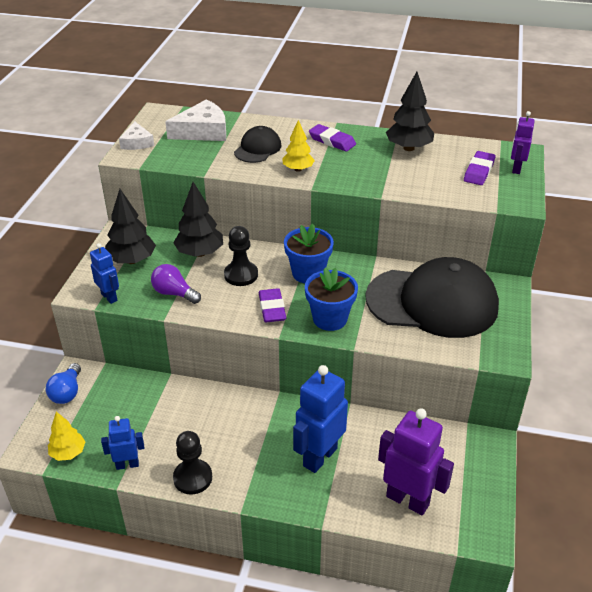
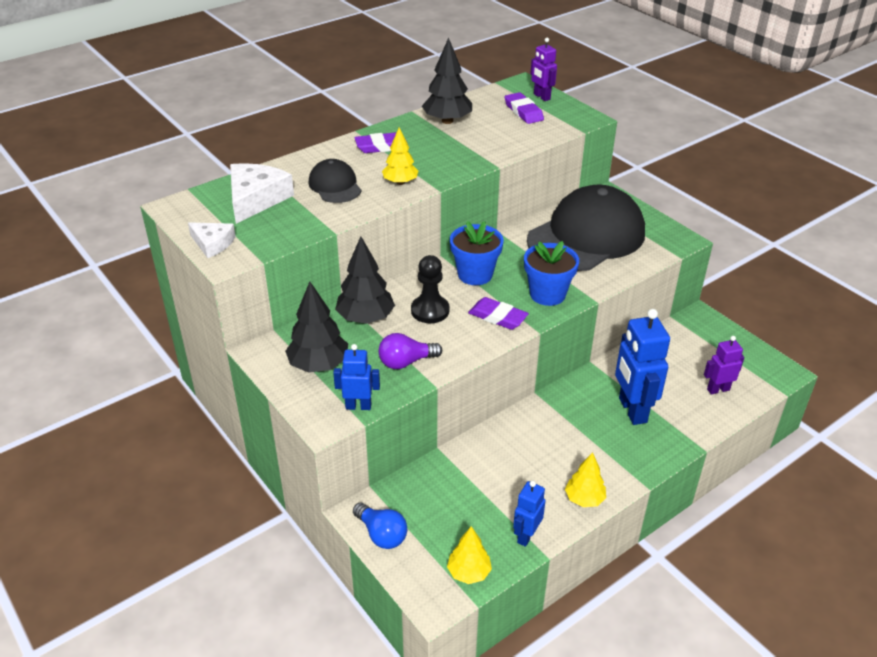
camera: 50 degrees left, 0 degrees up
black pawn [173,431,212,494] -> yellow tree [565,452,606,507]
purple robot [378,408,454,515] -> purple robot [704,336,744,395], size x0.56

